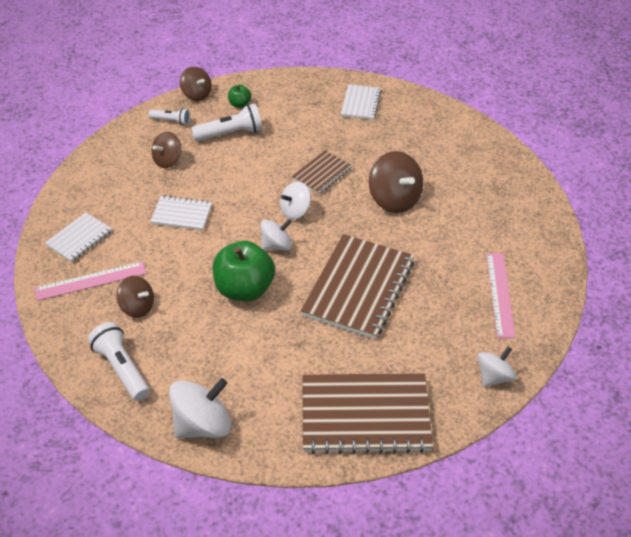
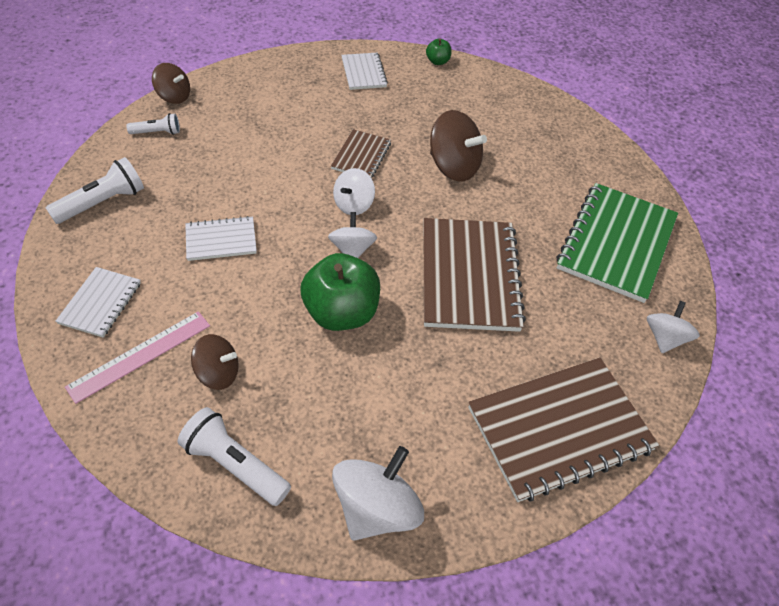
camera: 25 degrees left, 5 degrees up
brown spinning top [151,131,181,168] -> none
white flashlight [191,103,262,141] -> white flashlight moved to [46,157,144,224]
green apple [228,85,251,108] -> green apple moved to [426,39,452,65]
white spinning top [261,219,292,250] -> white spinning top turned 45 degrees counterclockwise [328,212,377,258]
pink ruler [487,253,516,338] -> green notebook [557,183,678,303]

